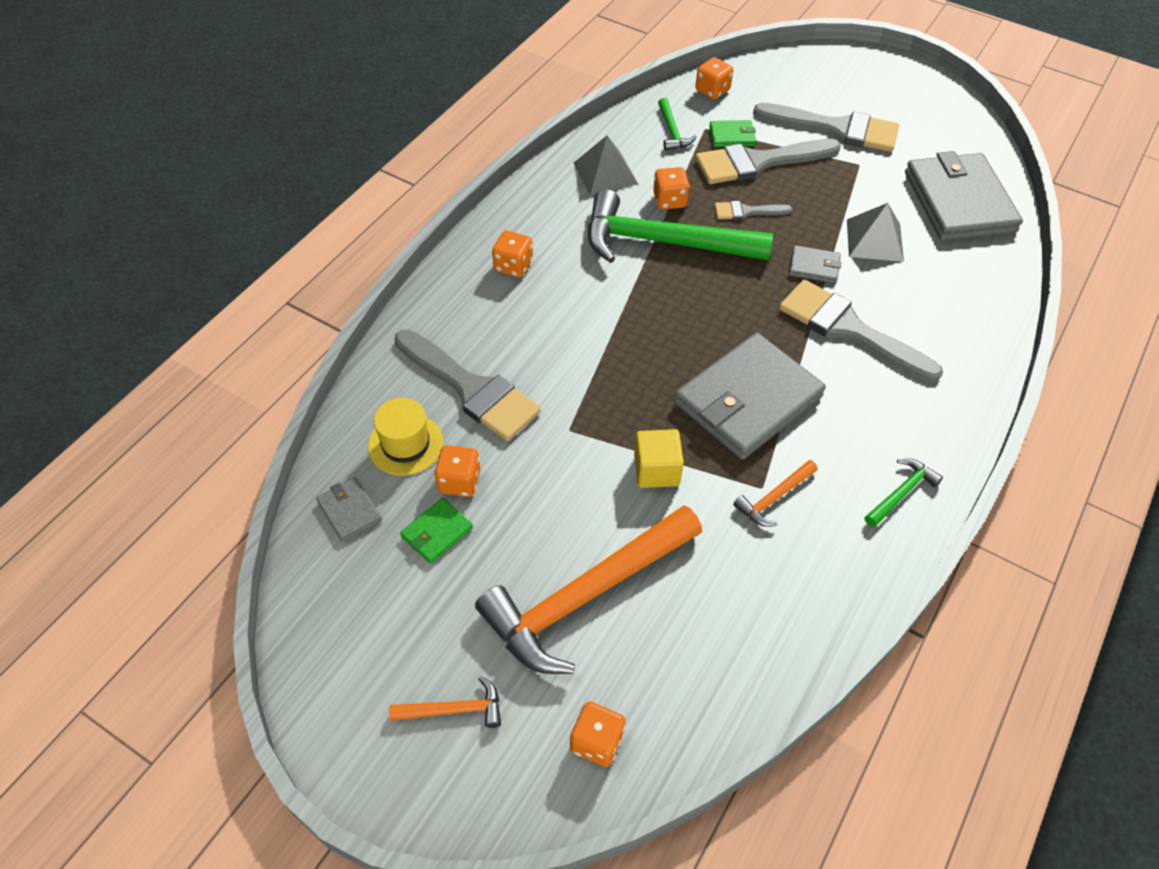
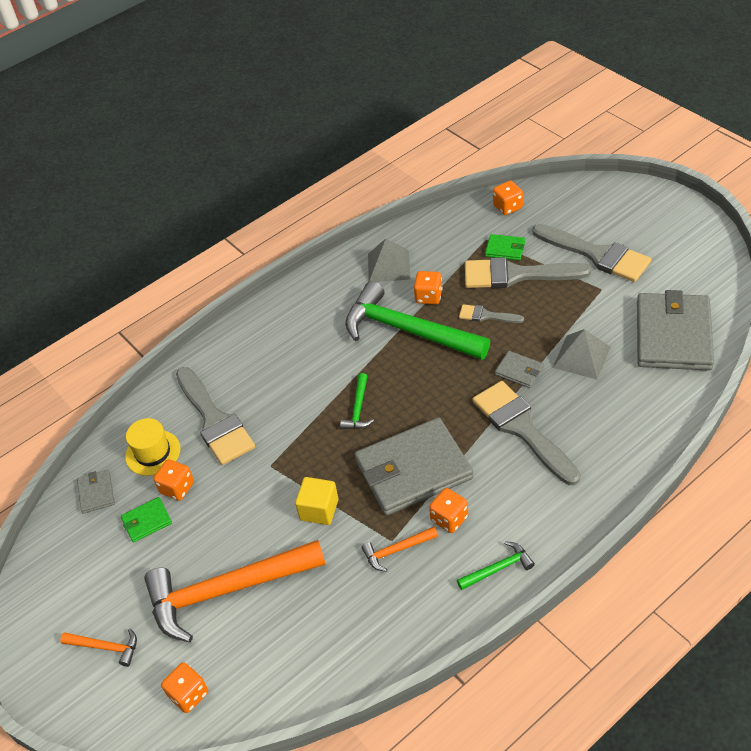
camera: 25 degrees right, 5 degrees down
orange dice [492,230,533,278] -> orange dice moved to [429,488,468,533]
green hammer [658,98,696,151] -> green hammer moved to [340,373,374,429]

